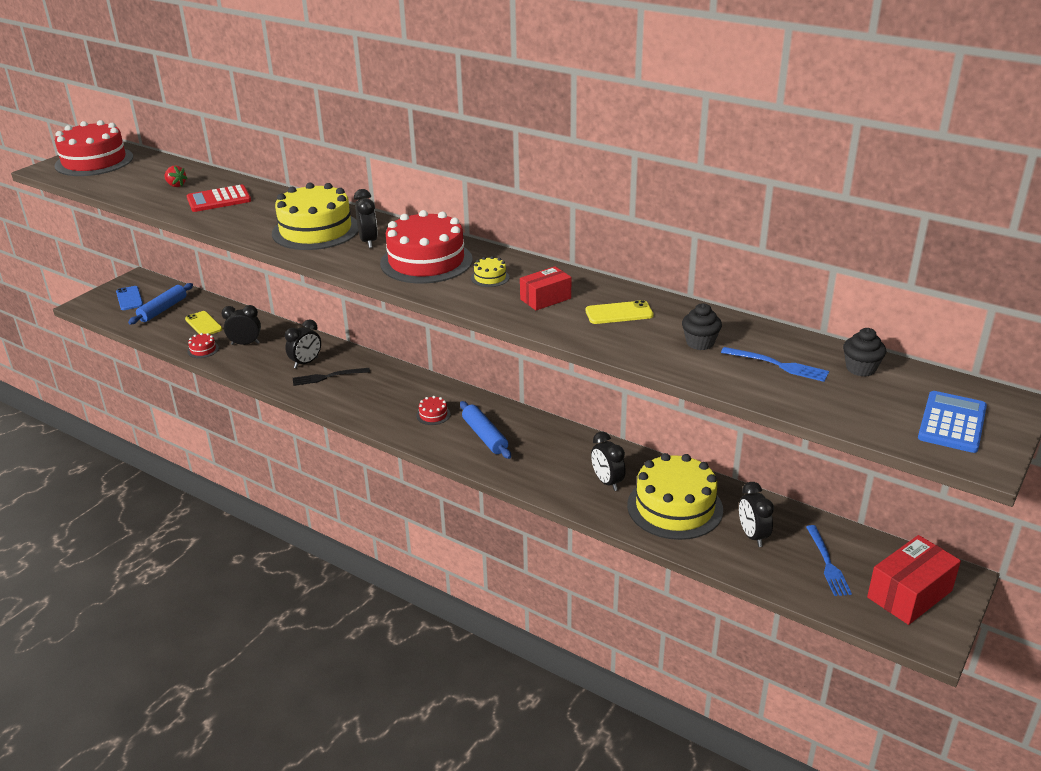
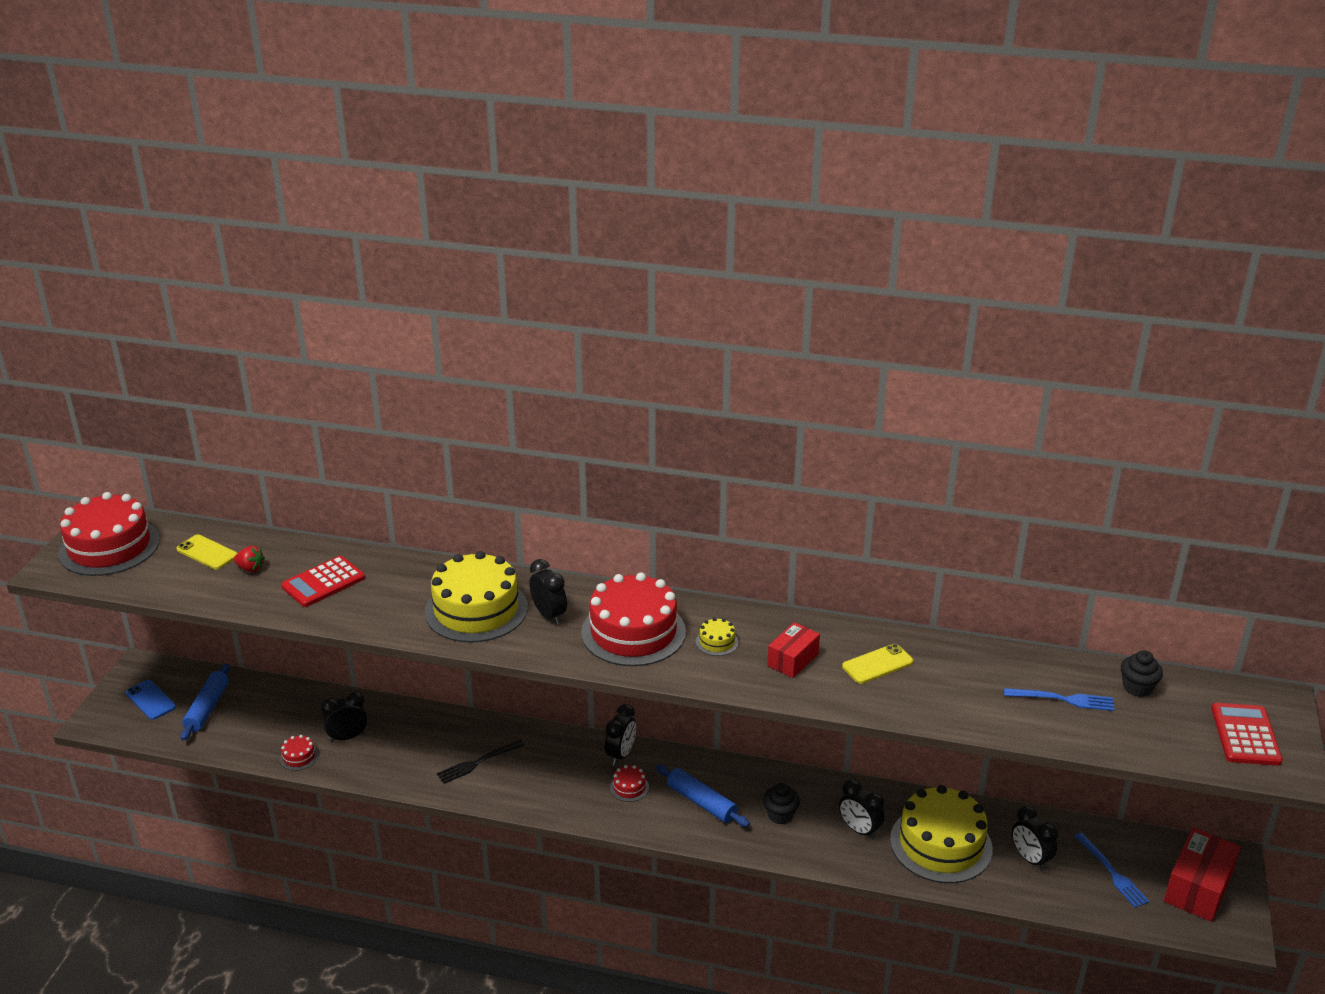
camera: 20 degrees left, 0 degrees up
yellow phone [185,311,222,335] -> yellow phone moved to [176,535,237,570]
black clock [285,319,321,369] -> black clock moved to [605,704,636,766]
black cupcake [682,303,722,350] -> black cupcake moved to [763,783,800,824]
blue calculator [918,391,987,453] -> red calculator [1211,703,1283,766]

